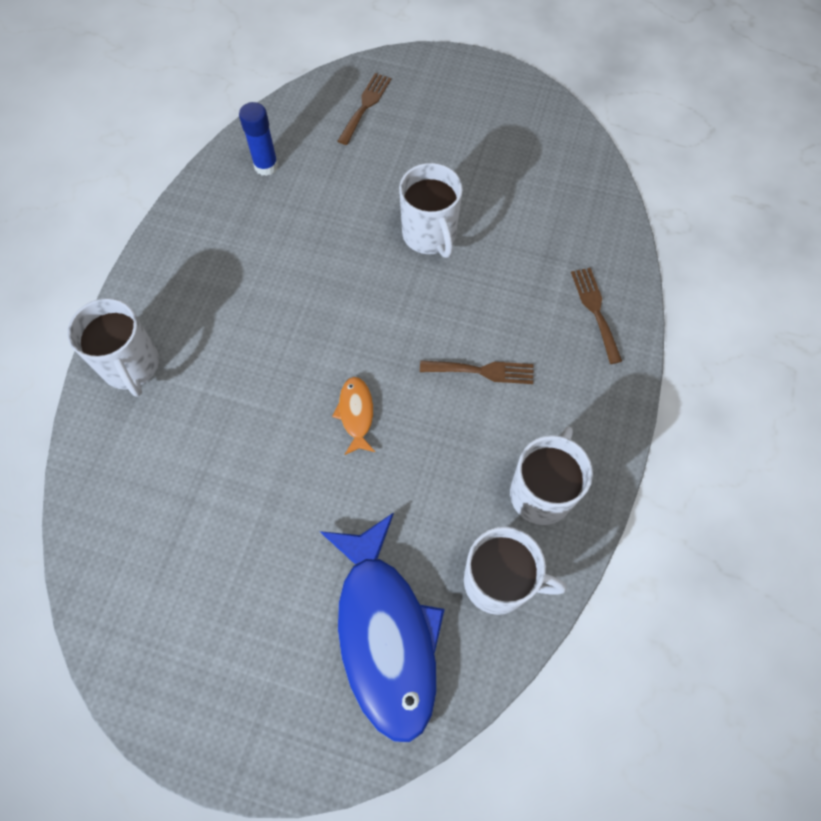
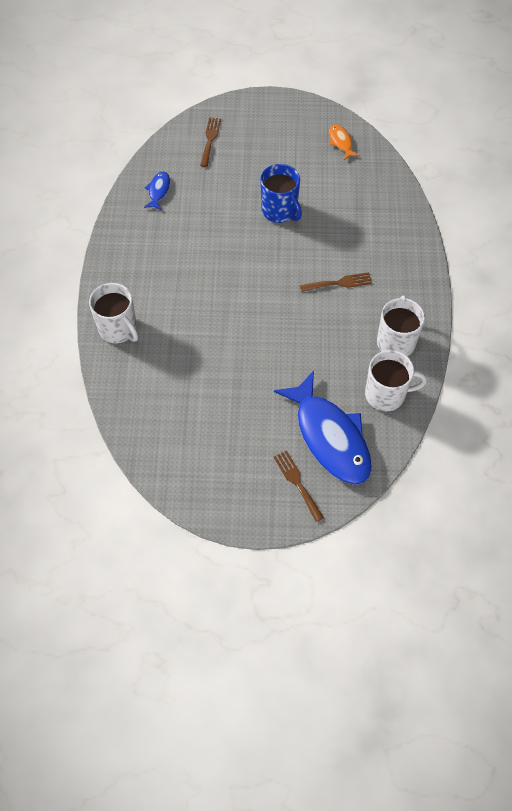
camera: 15 degrees left, 5 degrees down
blue glue stick [239,102,279,176] -> blue fish [144,172,170,210]
orange fish [332,377,375,455] -> orange fish moved to [329,124,360,160]
white mug [399,163,463,258] -> blue mug [260,164,302,223]
brown fork [571,268,622,364] -> brown fork moved to [274,450,324,522]

